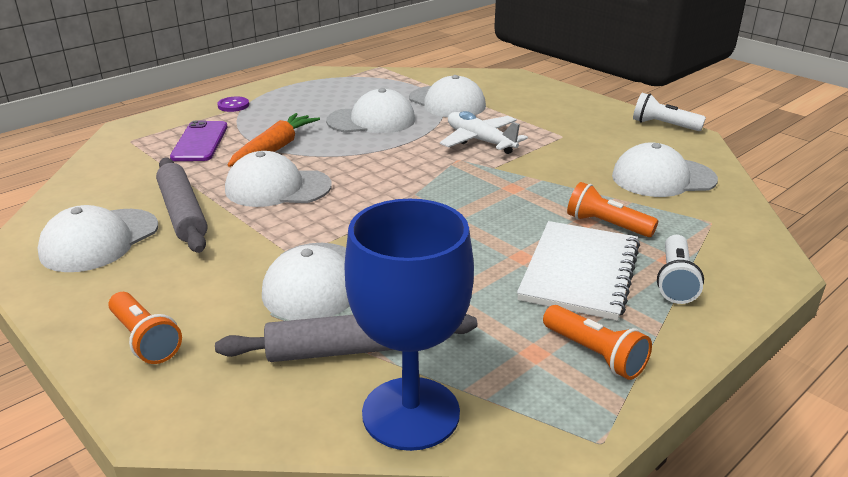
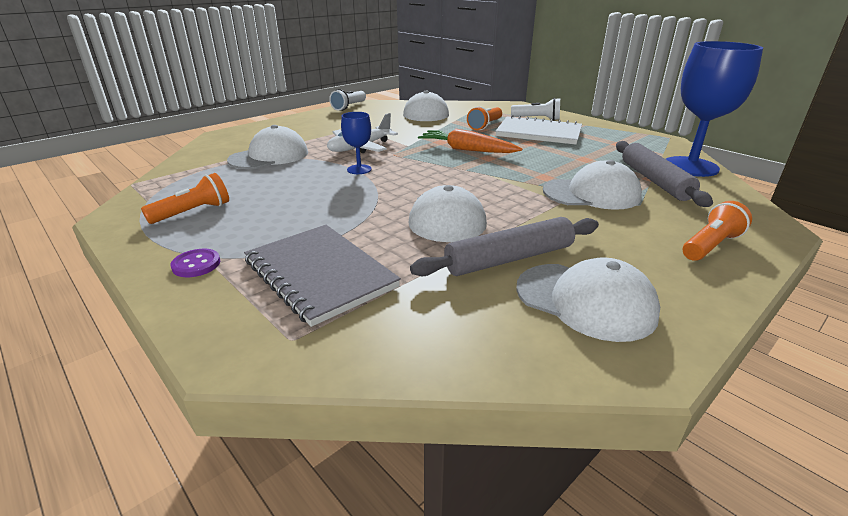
camera: 90 degrees left, 0 degrees up
purple phone [170,120,228,161] -> grey notebook [244,225,401,327]
orange carrot [228,113,320,167] -> orange carrot moved to [418,129,522,153]
white cap [326,88,415,133] -> none
orange flashlight [543,305,652,380] -> orange flashlight moved to [141,173,229,224]
none -> blue goblet [341,112,372,174]

